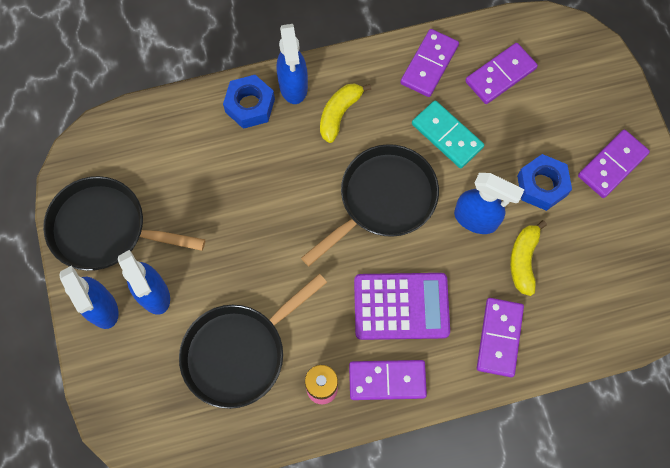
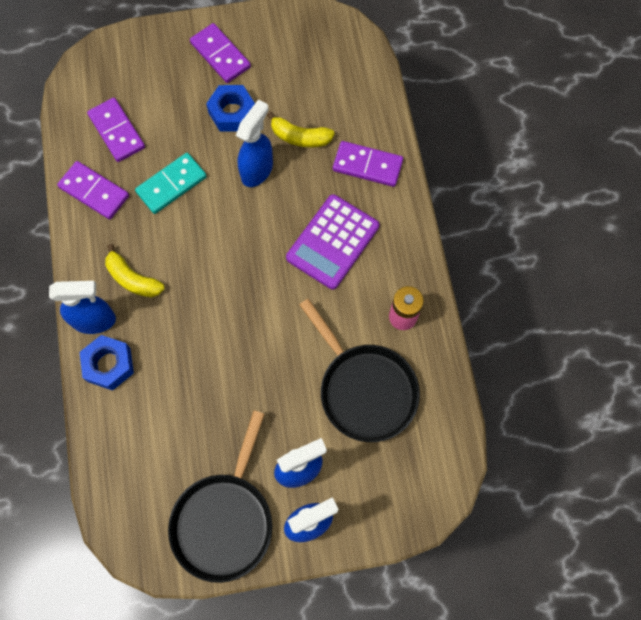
camera: 85 degrees left, 0 degrees up
black pan [301,144,439,266] -> none
purple domino [349,360,427,400] -> none
purple calculator [354,273,450,340] -> purple calculator turned 150 degrees counterclockwise [286,194,379,290]

